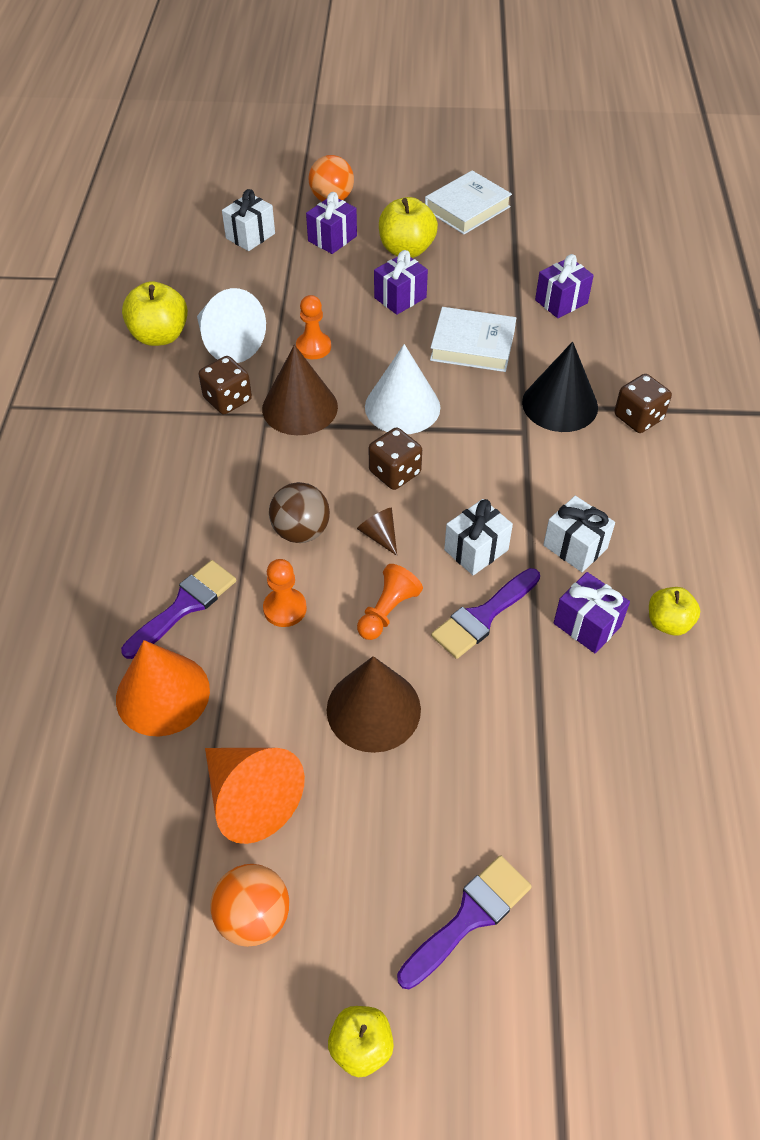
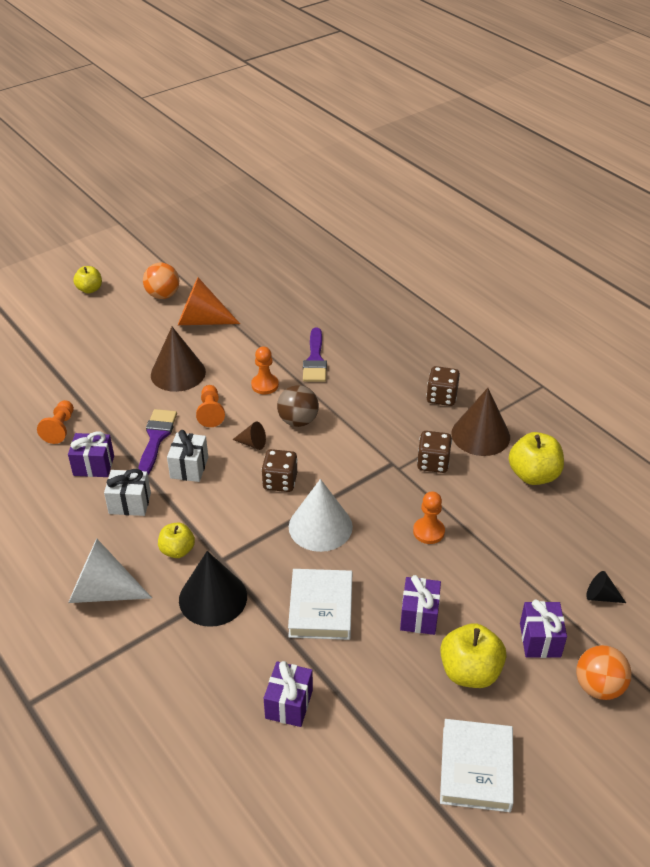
camera: 140 degrees right, 10 degrees down
orange cone [116,640,210,737] -> none
white cone [197,288,266,363] -> white cone moved to [68,539,152,603]
white gift [222,189,275,251] -> black cone [586,571,626,603]
brown cone [262,345,338,435] -> brown cone moved to [451,388,510,456]
purple brush [397,855,532,989] -> none
white book [430,307,516,372] -> white book turned 60 degrees counterclockwise [288,569,352,640]
brown dice [614,374,672,433] -> brown dice moved to [426,366,460,406]
yellow apple [649,587,700,635] -> yellow apple moved to [158,523,195,558]
none -> orange pawn [37,400,74,444]

